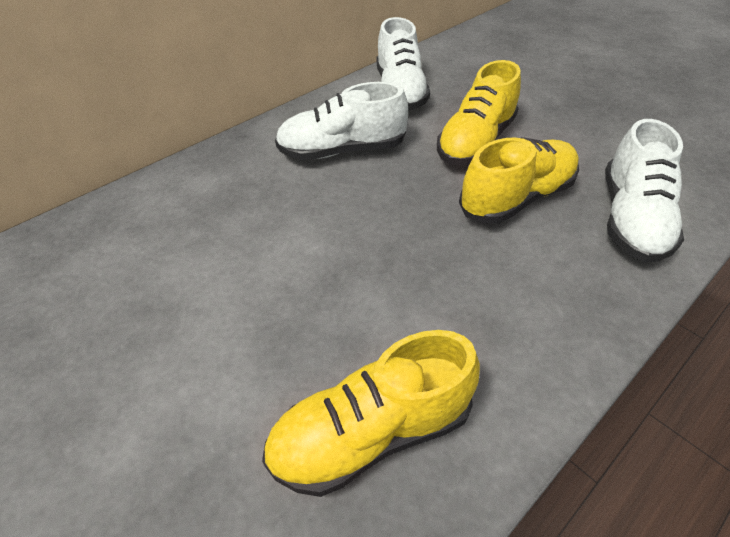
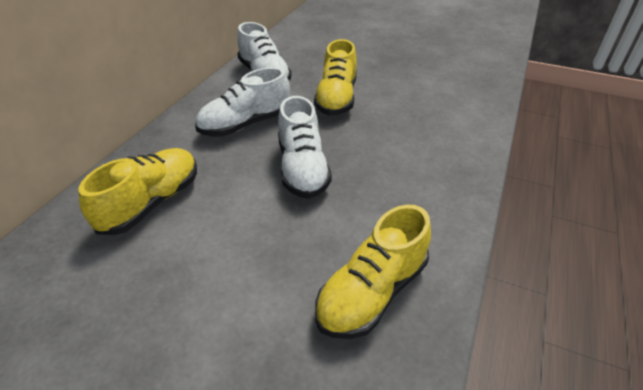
camera: 25 degrees left, 5 degrees down
yellow shoe [459,137,579,224] -> yellow shoe moved to [79,148,197,235]
white shoe [605,119,684,262] -> white shoe moved to [278,96,332,199]

